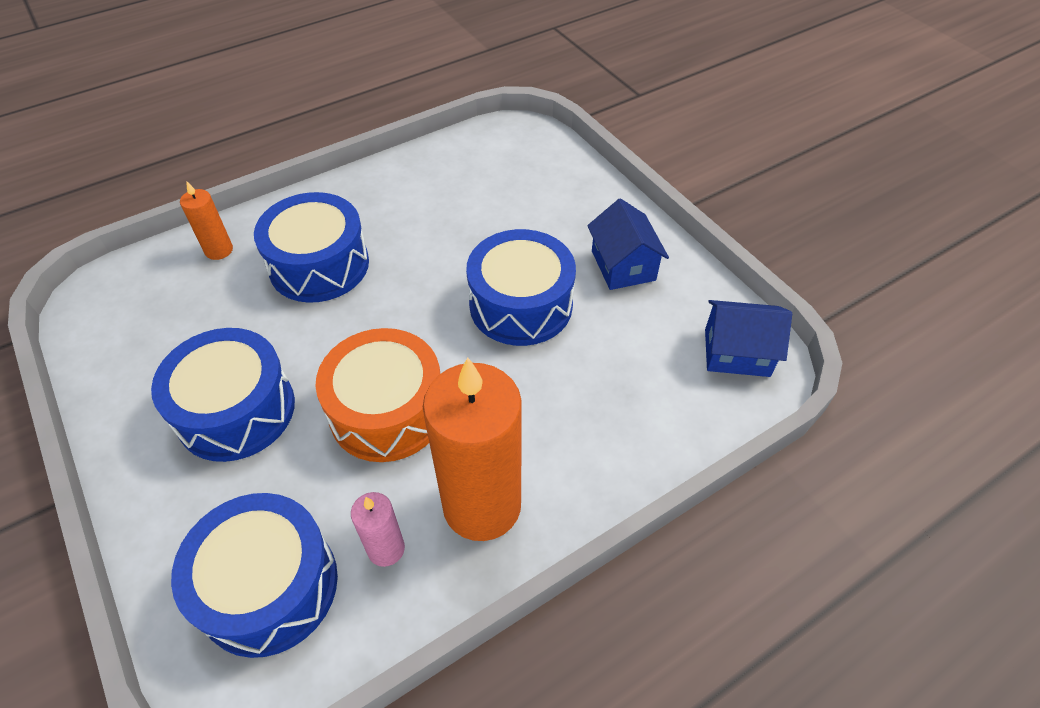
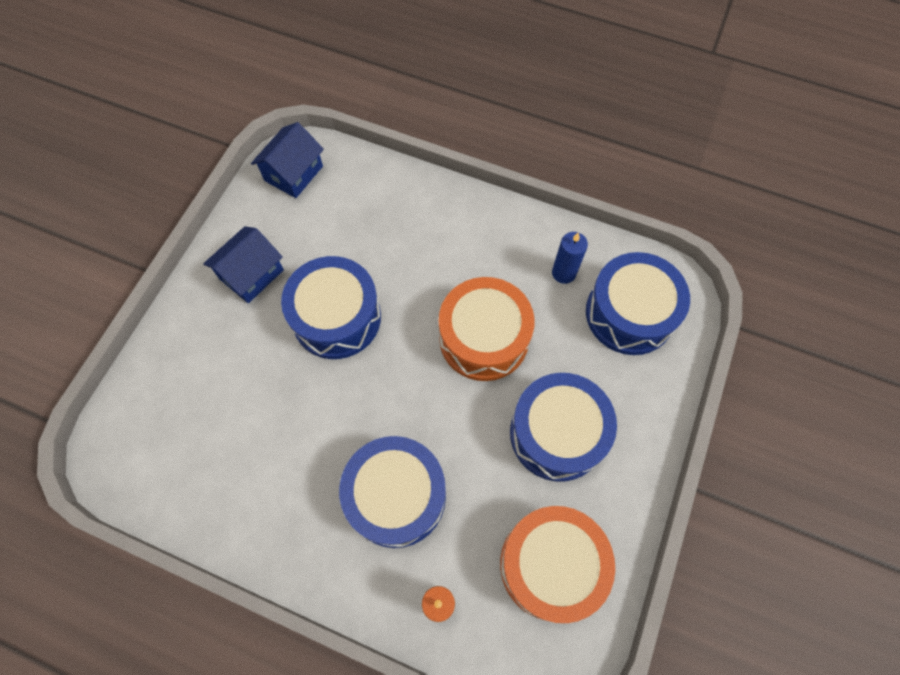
camera: 125 degrees left, 15 degrees up
pink candle [351,492,405,567] -> blue candle [552,232,588,284]
orange candle [423,357,522,541] -> none
blue house [705,300,792,377] -> blue house turned 60 degrees clockwise [251,122,324,198]
none -> orange drum [500,506,615,623]

